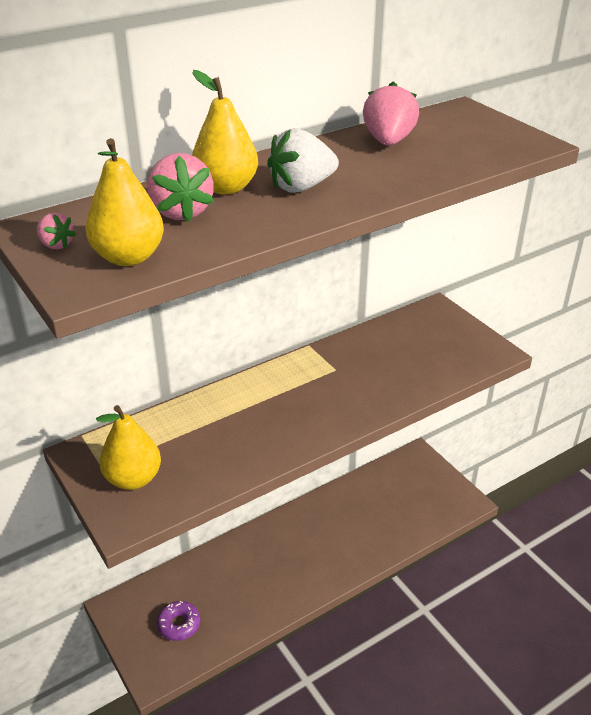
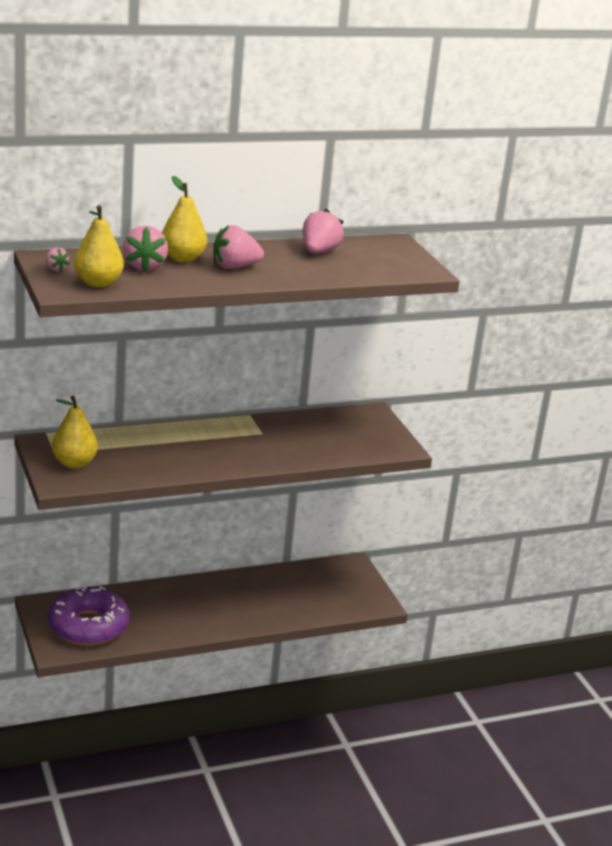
camera: 10 degrees right, 10 degrees down
purple donut [157,601,200,641] -> purple donut [48,586,130,646], size x2.17
white strawberry [267,128,339,193] -> pink strawberry [213,225,264,269]

